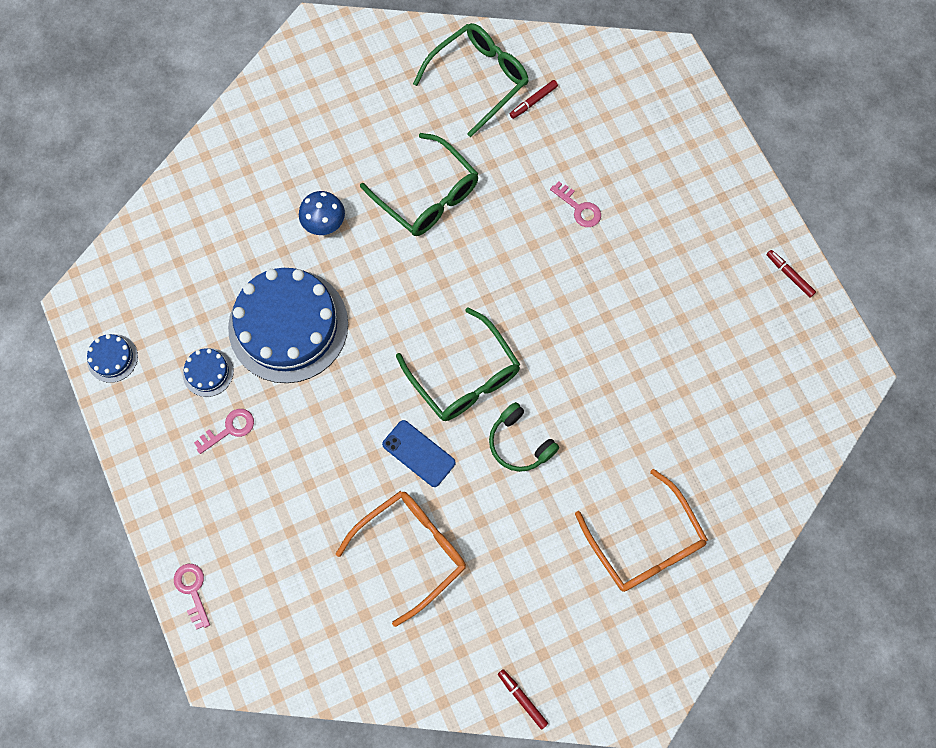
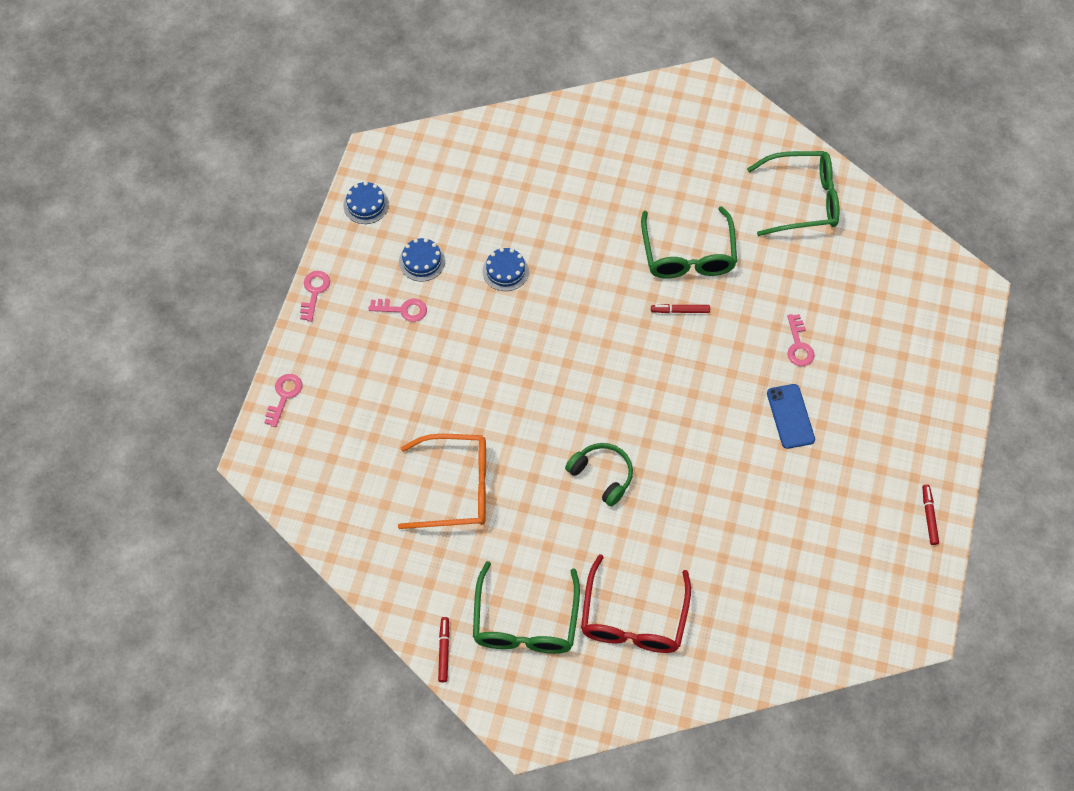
camera: 40 degrees right, 10 degrees down
blue cake [228,268,348,383] -> blue cake [483,248,529,291], size x0.42
blue mushroom [299,191,345,235] -> none
blue phone [382,420,456,487] -> blue phone moved to [767,384,815,449]
green glasses [396,307,521,421] -> green glasses moved to [473,561,580,654]
green headphones [489,402,559,472] -> green headphones turned 135 degrees clockwise [565,443,633,507]
red marker [510,80,558,119] -> red marker moved to [651,304,710,313]
orange glasses [575,469,708,592] -> red glasses [581,554,691,653]
none -> pink key [300,271,330,322]

